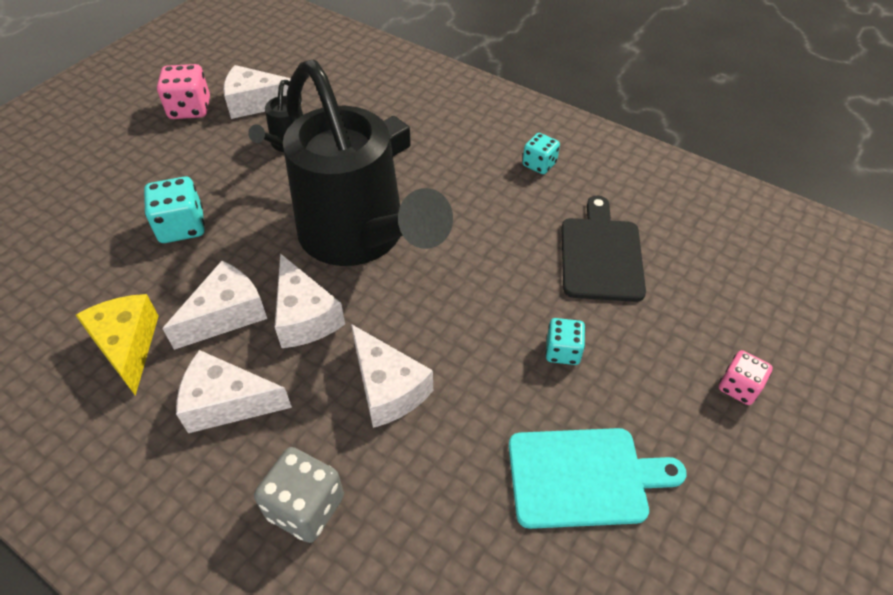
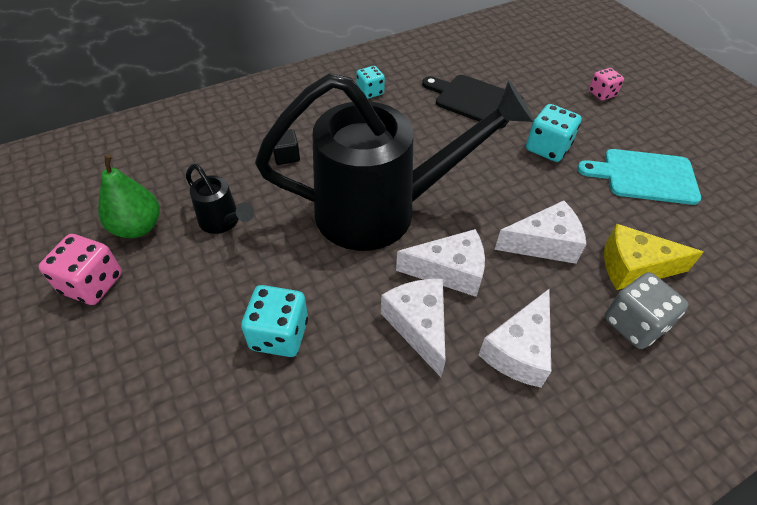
camera: 65 degrees left, 0 degrees up
yellow cheese [76,294,159,396] -> yellow cheese moved to [604,224,704,290]
white cheese [223,65,302,119] -> green pear [98,154,160,238]
turquoise cutting board [508,428,687,529] -> turquoise cutting board turned 105 degrees counterclockwise [577,149,701,205]
turquoise dice [545,318,585,365] -> turquoise dice [526,104,581,162], size x1.55

